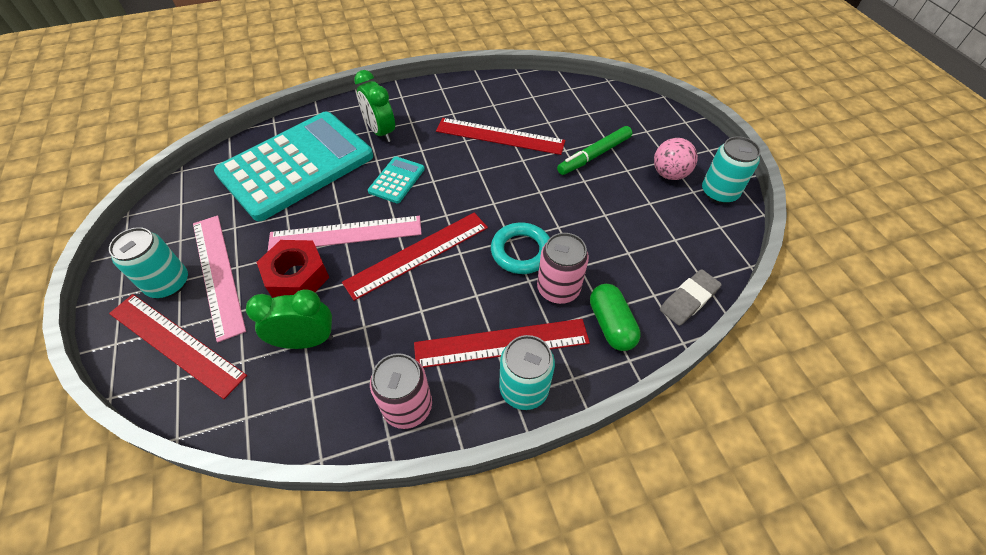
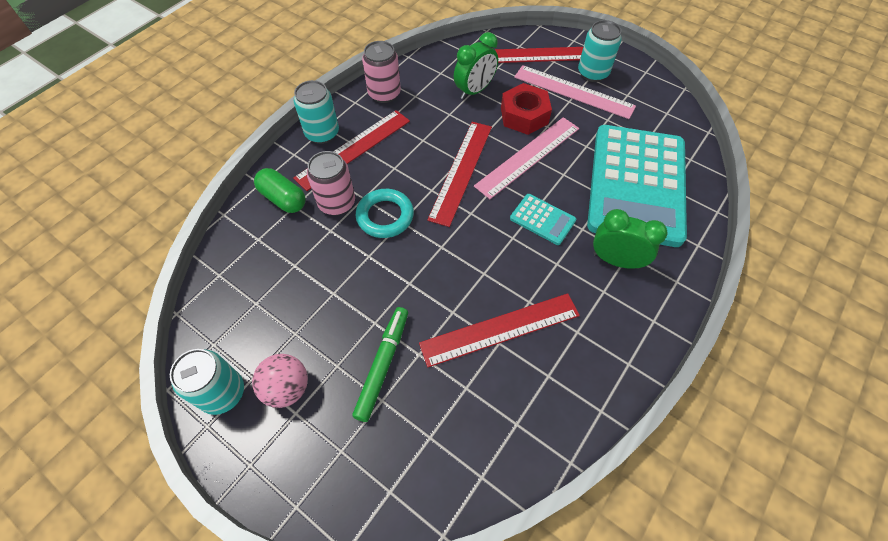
camera: 145 degrees right, 5 degrees up
turquoise calculator [368,156,425,203] -> turquoise calculator turned 45 degrees counterclockwise [510,194,576,245]
grey eraser [660,269,722,326] -> none

